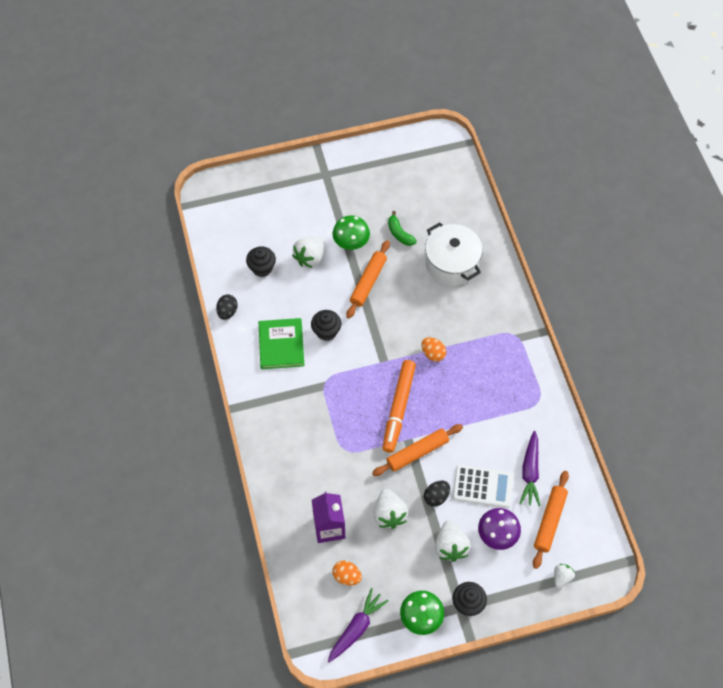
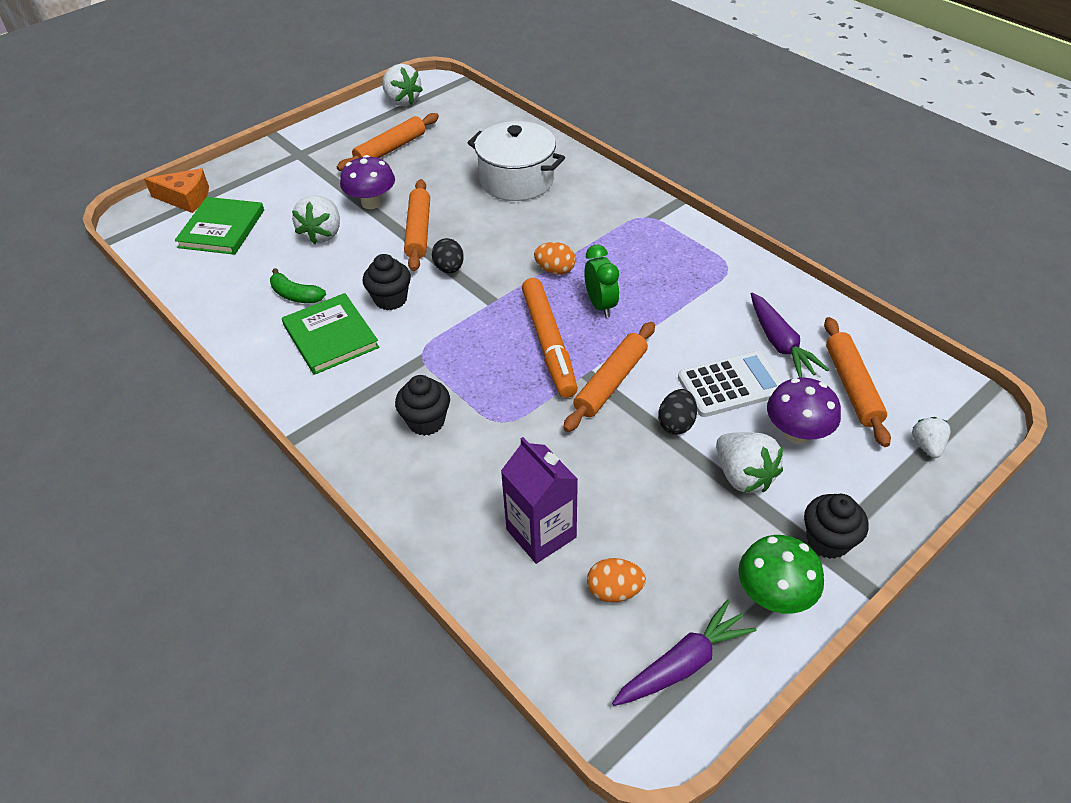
camera: 25 degrees left, 15 degrees down
black egg [216,294,238,320] -> black egg moved to [432,238,464,273]
black cupcake [246,246,276,277] -> black cupcake moved to [395,375,450,436]
purple carrot [328,588,389,662] -> purple carrot turned 45 degrees clockwise [612,599,757,706]
green mushroom [332,215,370,250] -> purple mushroom [340,155,395,209]
white strawberry [373,489,409,529] -> white strawberry moved to [382,64,423,106]
green banana [388,211,417,246] -> green banana moved to [270,268,326,303]
none -> orange cheese [144,168,209,213]
none -> green book [175,197,264,255]
none -> orange rolling pin [337,113,439,171]
none -> green clock [584,245,619,318]

